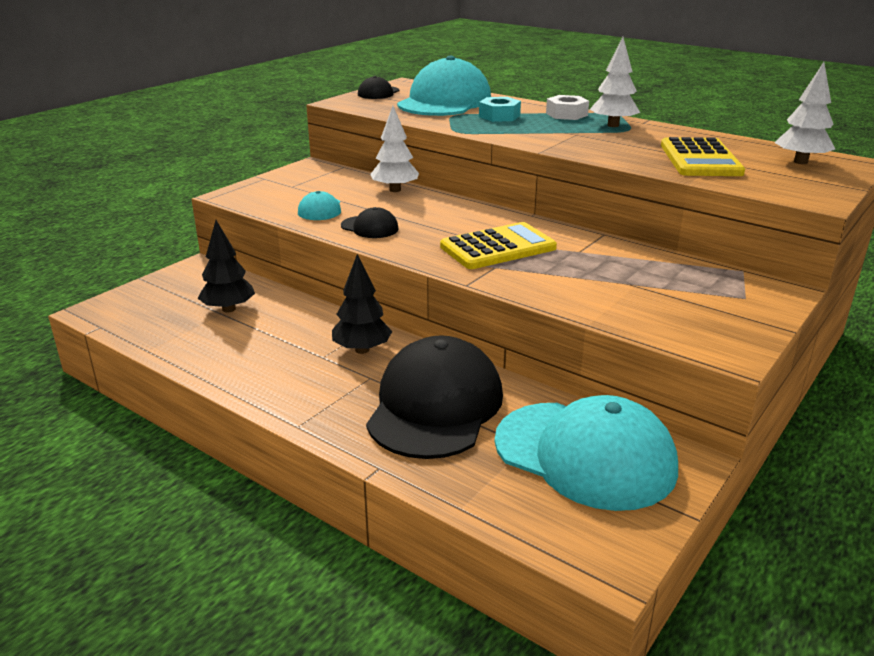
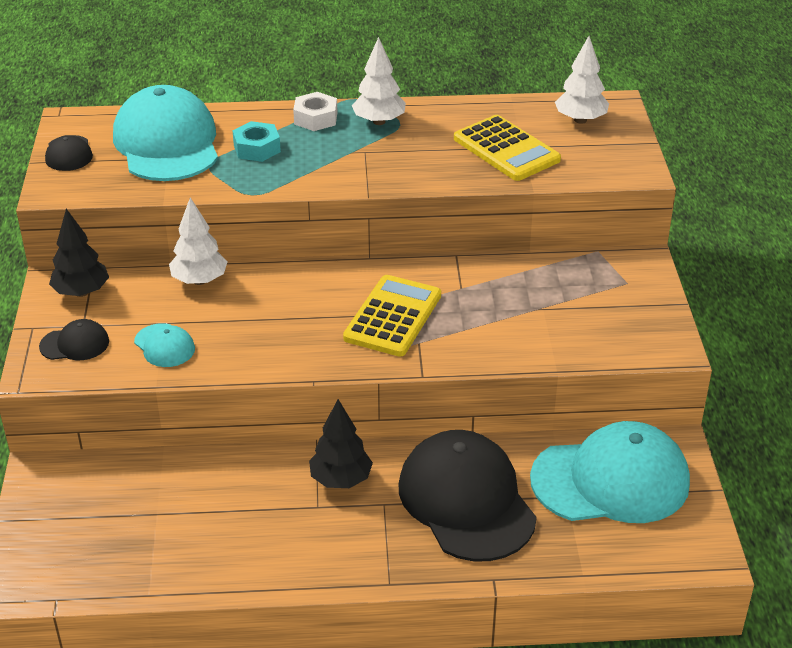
camera: 40 degrees left, 10 degrees up
black tree [198,220,255,313] -> black tree moved to [49,209,109,297]
black cap [341,207,399,238] -> black cap moved to [39,319,109,360]

